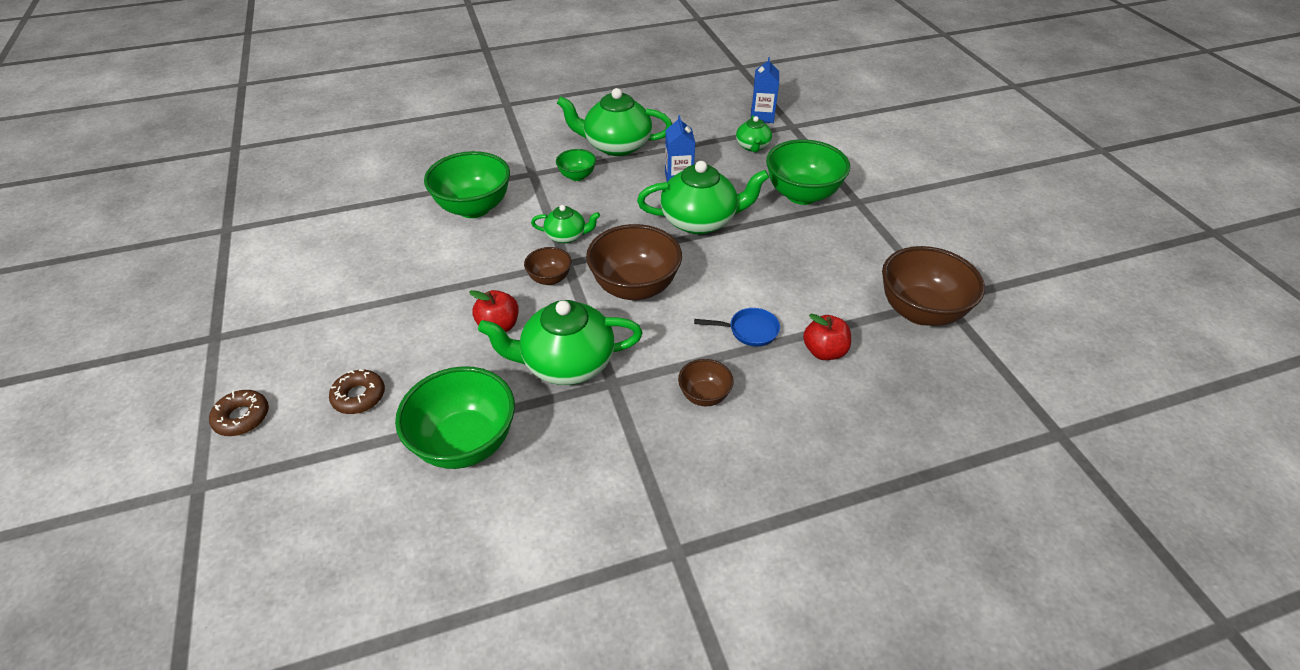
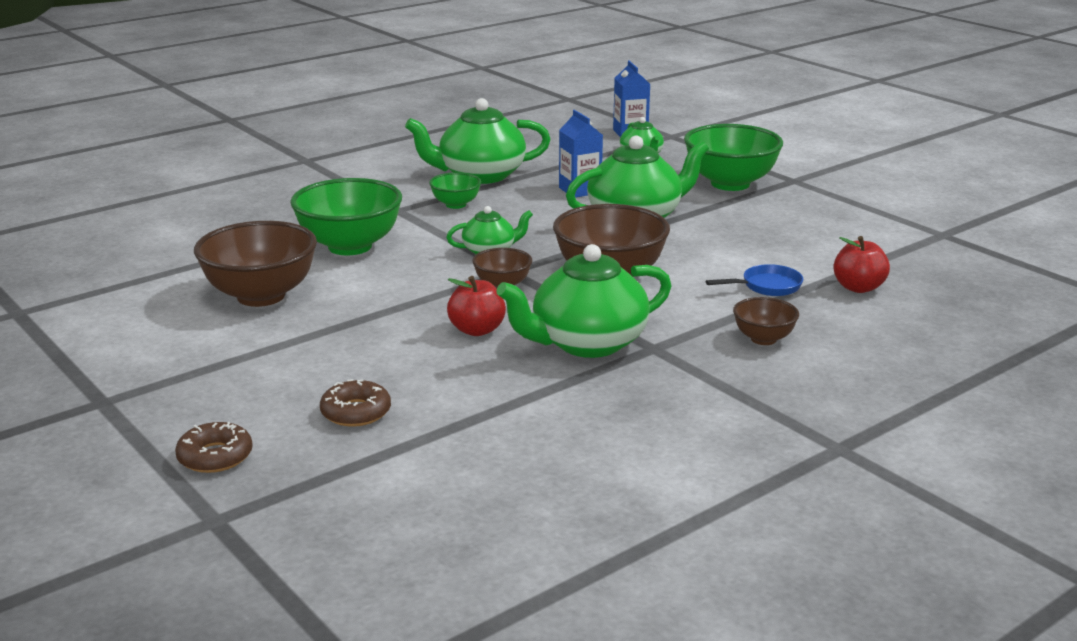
camera: 20 degrees left, 20 degrees down
green bowl [395,366,515,469] -> none
brown bowl [882,246,985,326] -> brown bowl moved to [194,221,317,307]

